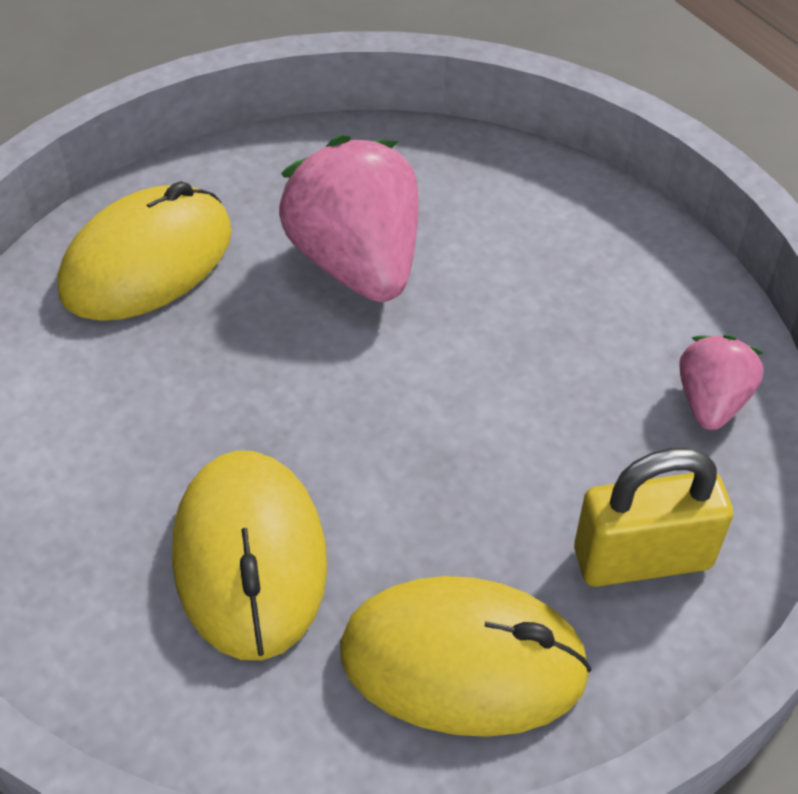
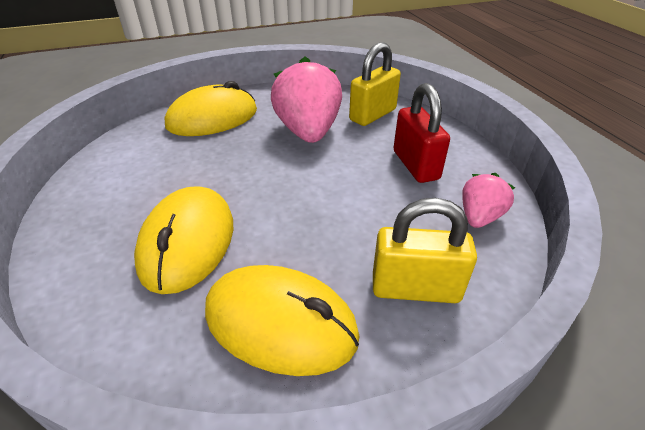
camera: 15 degrees right, 10 degrees down
none -> yellow padlock [349,42,401,126]
none -> red padlock [393,83,450,183]

